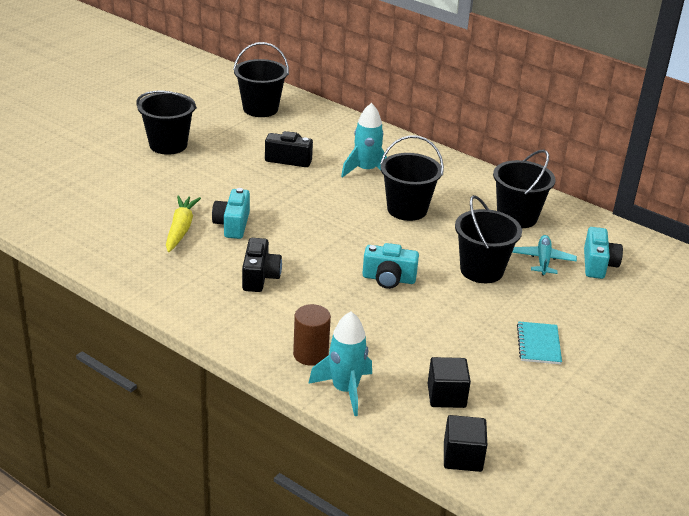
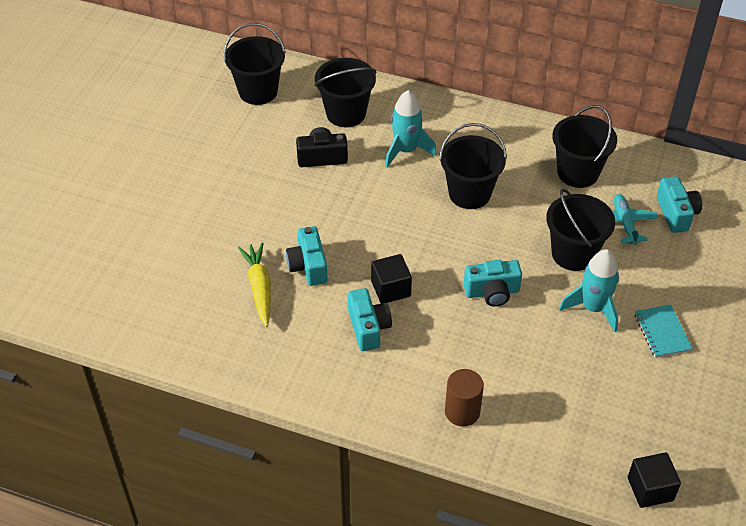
camera: 15 degrees left, 15 degrees up
black bucket [136,91,197,155] -> black bucket moved to [314,58,376,127]
black camera [242,238,282,292] -> turquoise camera [348,288,392,351]
turquoise rocket [308,311,372,416] -> turquoise rocket moved to [559,249,619,332]
black cube [428,357,471,408] -> black cube moved to [371,254,412,304]

